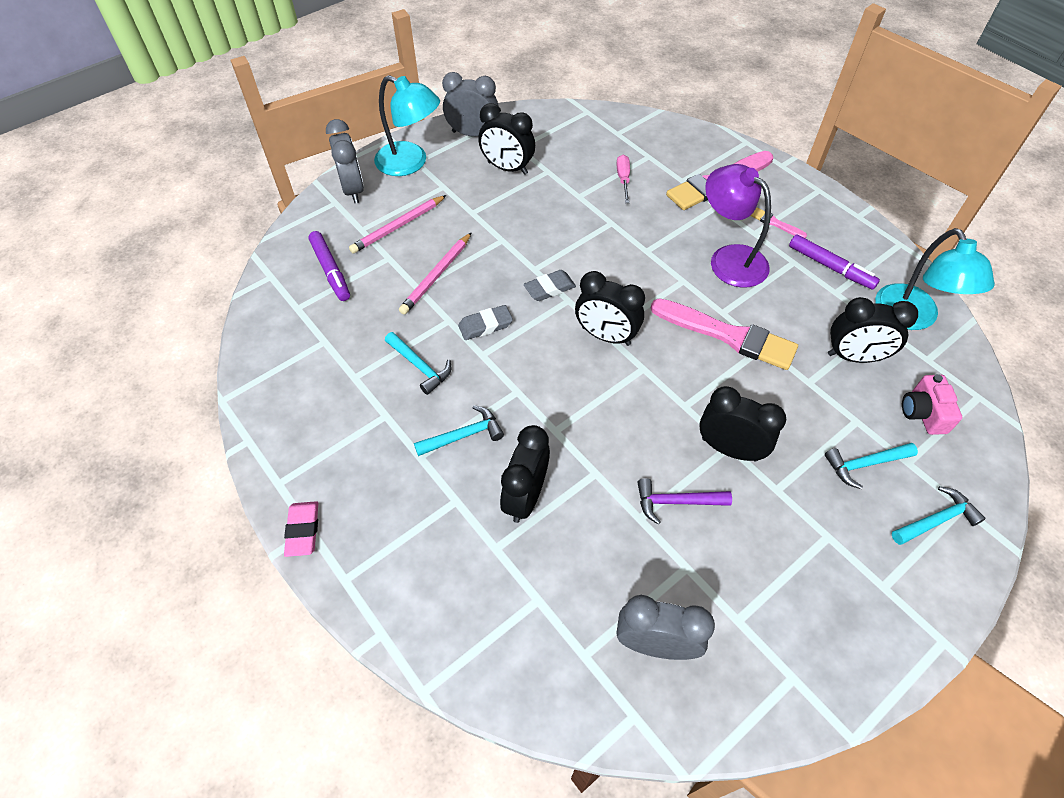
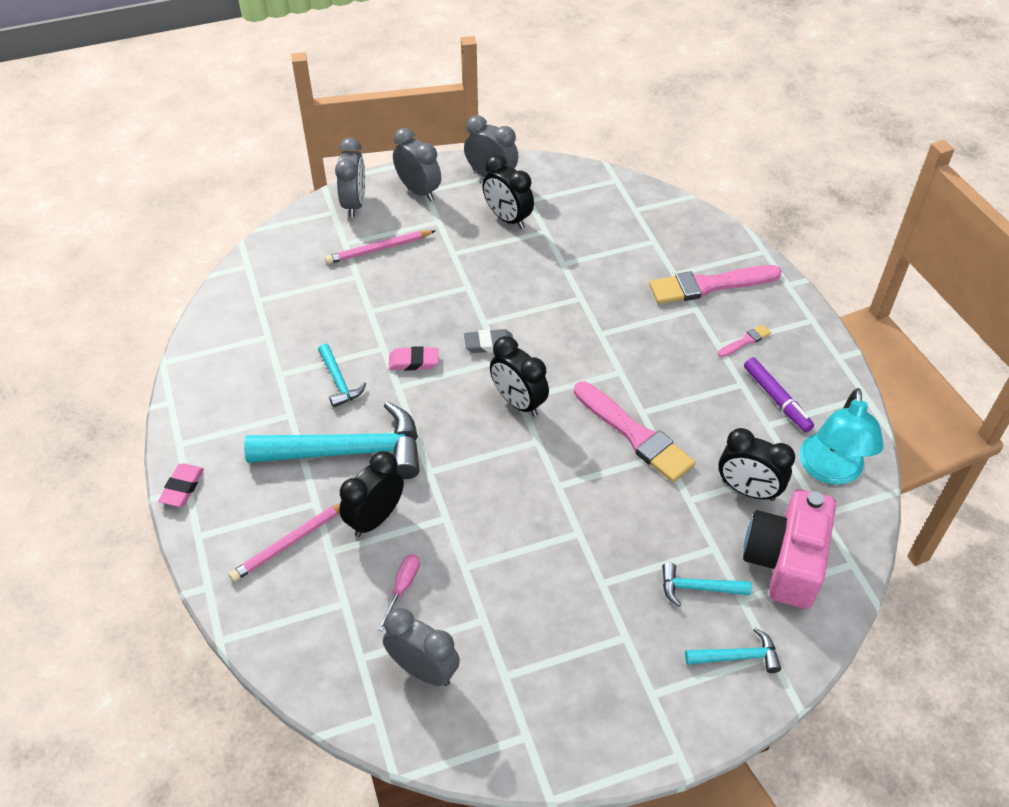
camera: 20 degrees right, 5 degrees down
purple marker [308,231,350,301] -> none
turquoise lamp [374,75,440,176] -> grey clock [393,128,441,201]
pink pencil [399,232,472,314] -> pink pencil moved to [229,503,340,582]
turquoise hammer [414,405,504,456] -> turquoise hammer [244,401,420,479], size x2.13
grey eraser [458,305,513,340] -> pink eraser [389,346,438,371]
pink screwdriver [616,155,630,203] -> pink screwdriver moved to [377,554,420,631]
purple hammer [637,478,732,525] -> none
black clock [699,386,786,462] -> none
purple lamp [705,164,771,288] -> none
pink brush [750,207,807,238] -> pink brush turned 90 degrees clockwise [718,324,771,357]
pink camera [902,374,962,435] -> pink camera [743,489,836,609], size x1.88

